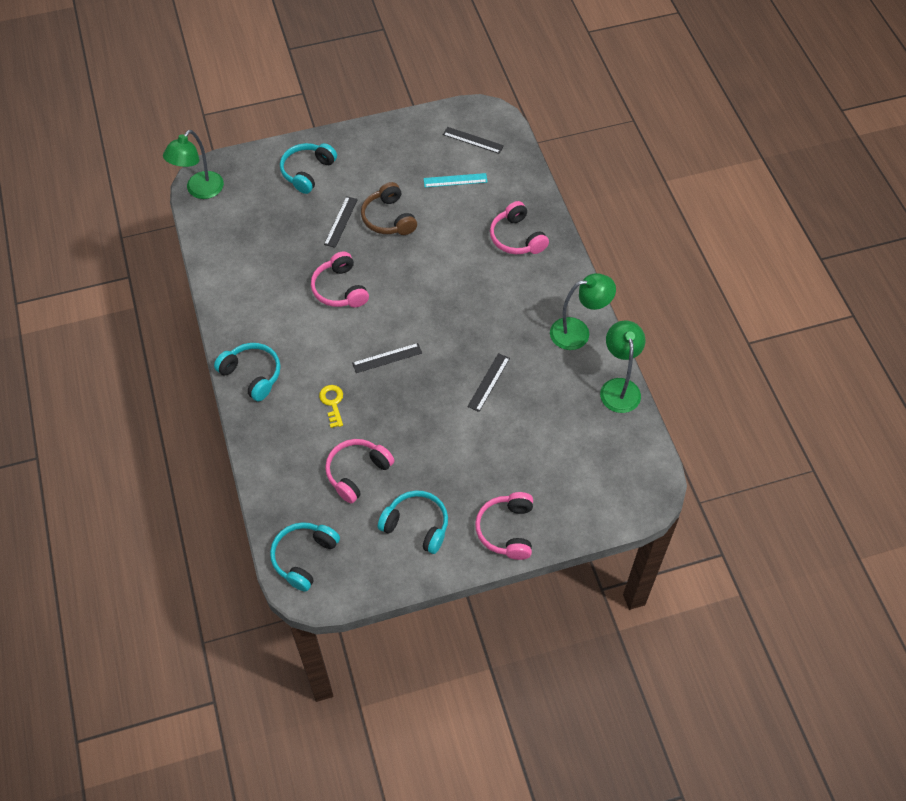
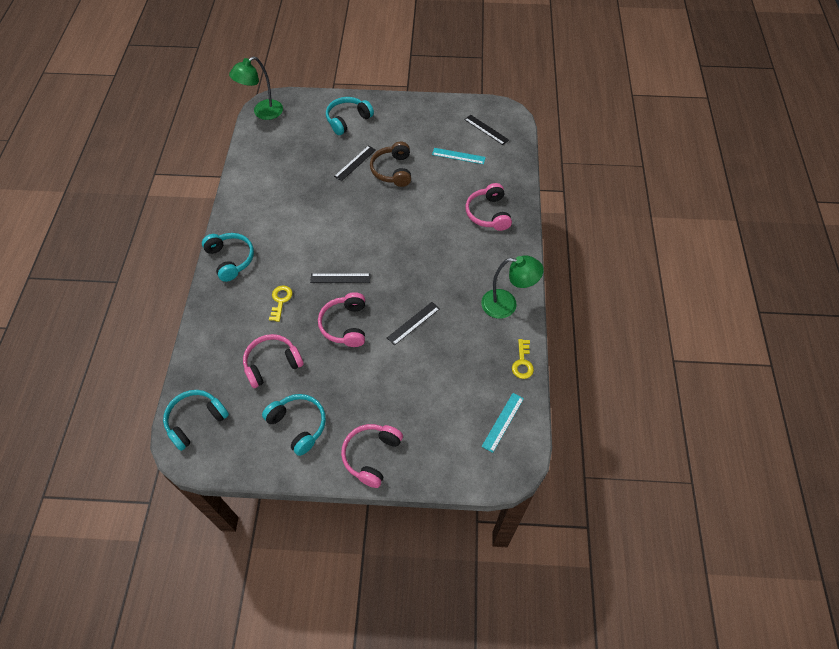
camera: 20 degrees right, 0 degrees up
pink headphones [311,252,369,308] -> pink headphones moved to [318,292,365,347]
green lamp [600,320,645,413] -> yellow key [512,339,534,379]
none -> turquoise ruler [482,393,524,453]

